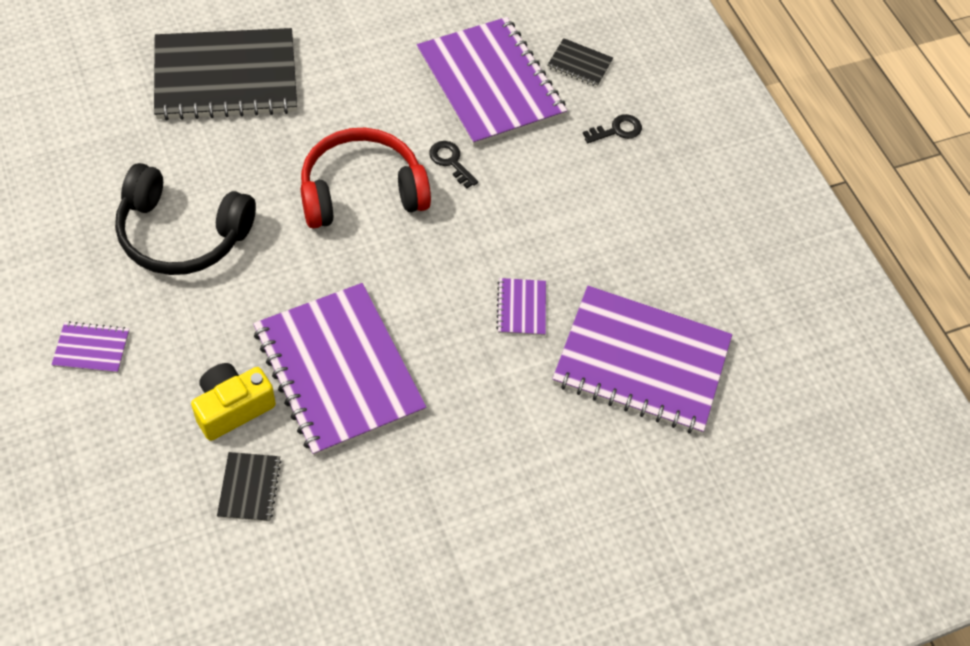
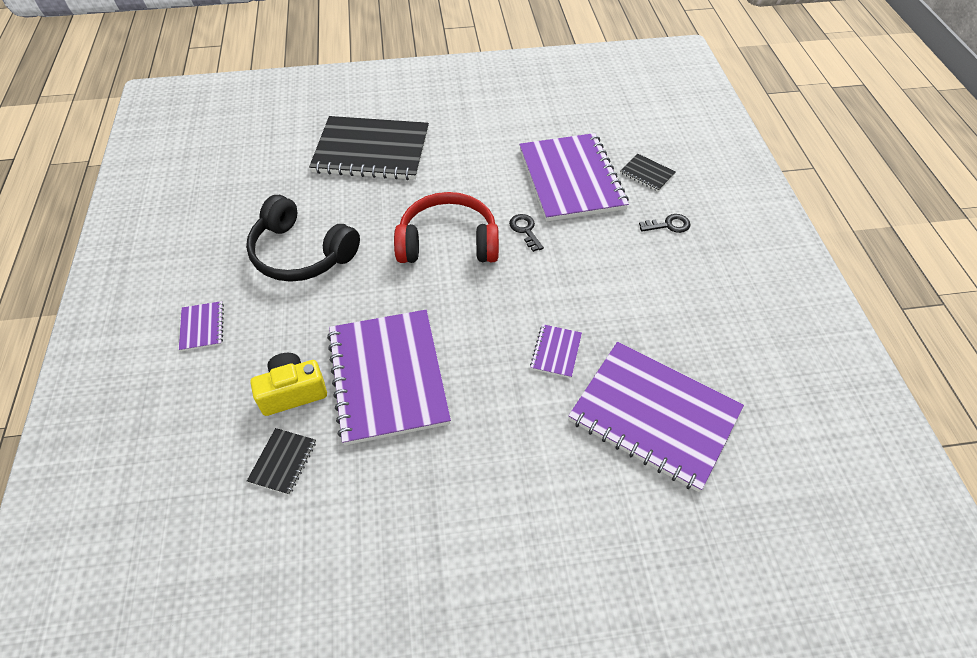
camera: 20 degrees right, 5 degrees down
purple notebook [51,321,129,373] -> purple notebook turned 60 degrees clockwise [179,301,224,351]

